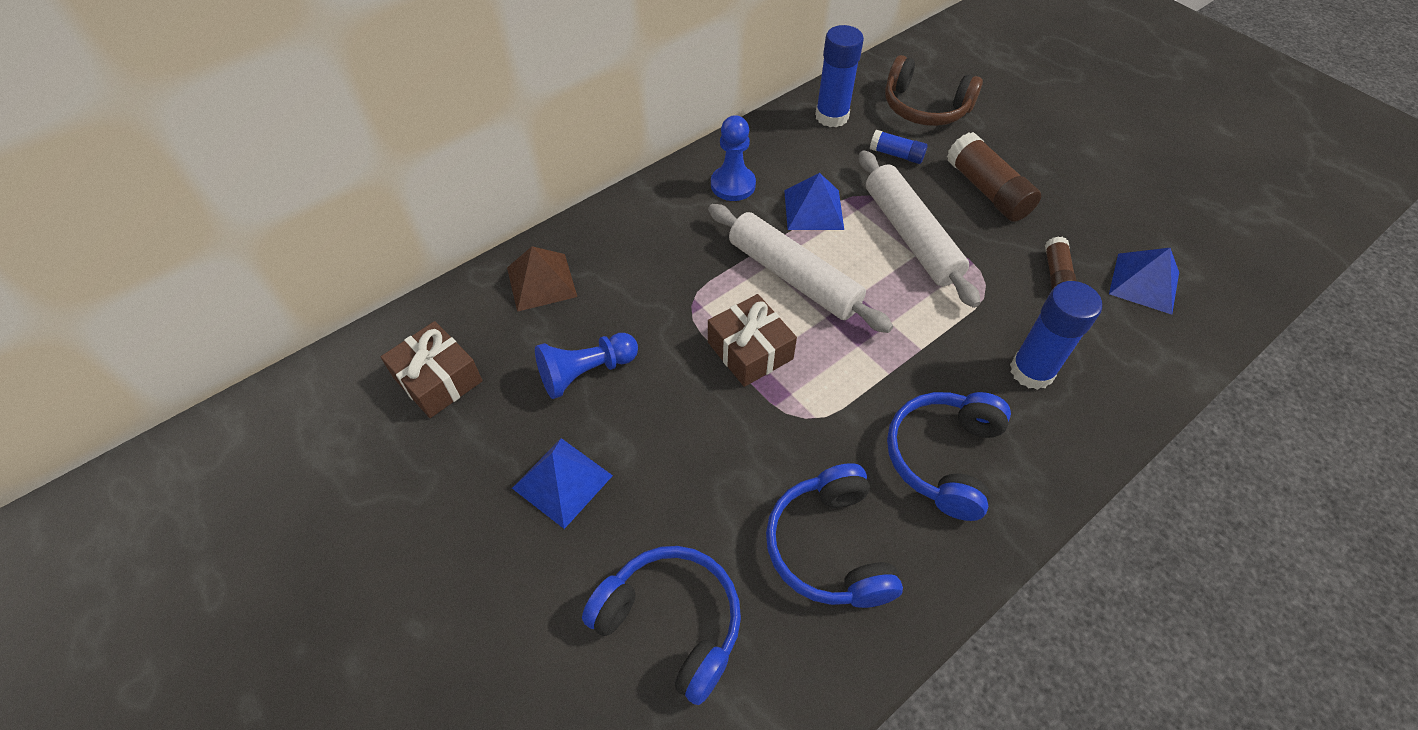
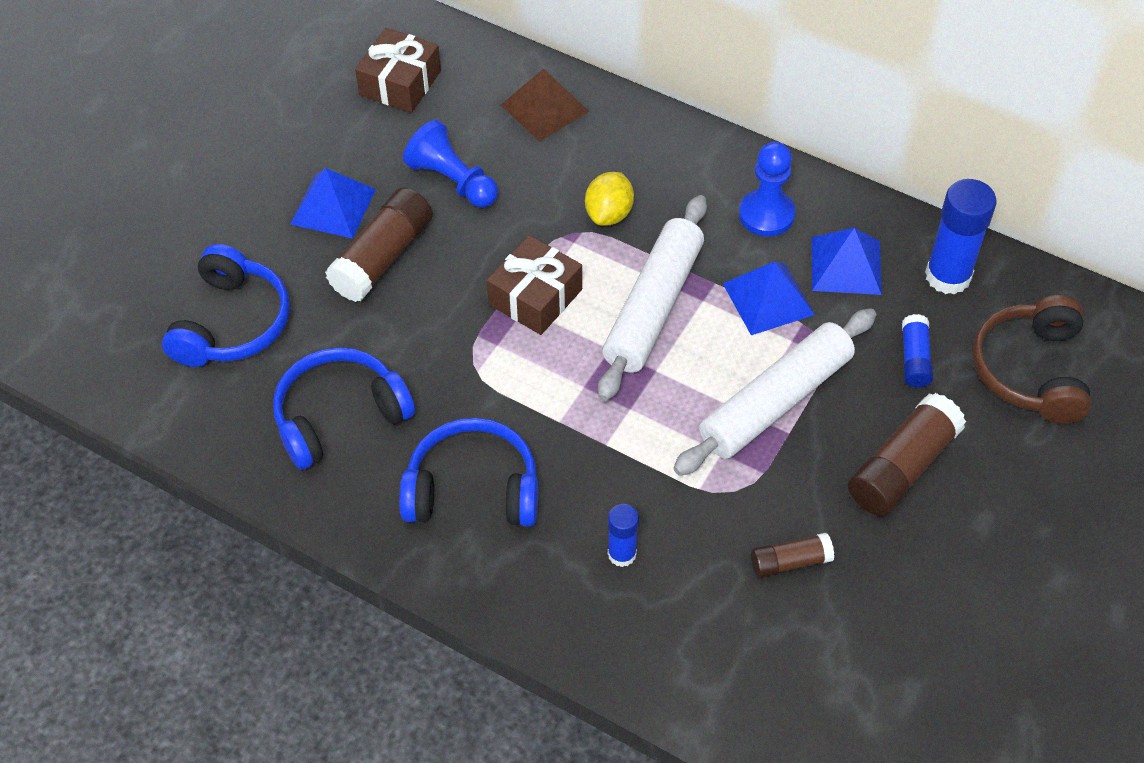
camera: 70 degrees right, 0 degrees up
blue glue stick [1010,281,1102,390] -> blue glue stick [608,504,639,567], size x0.56
blue pyramid [1109,248,1179,315] -> blue pyramid moved to [812,228,882,295]
none -> brown glue stick [325,188,433,302]
none -> yellow lemon [585,172,634,226]

